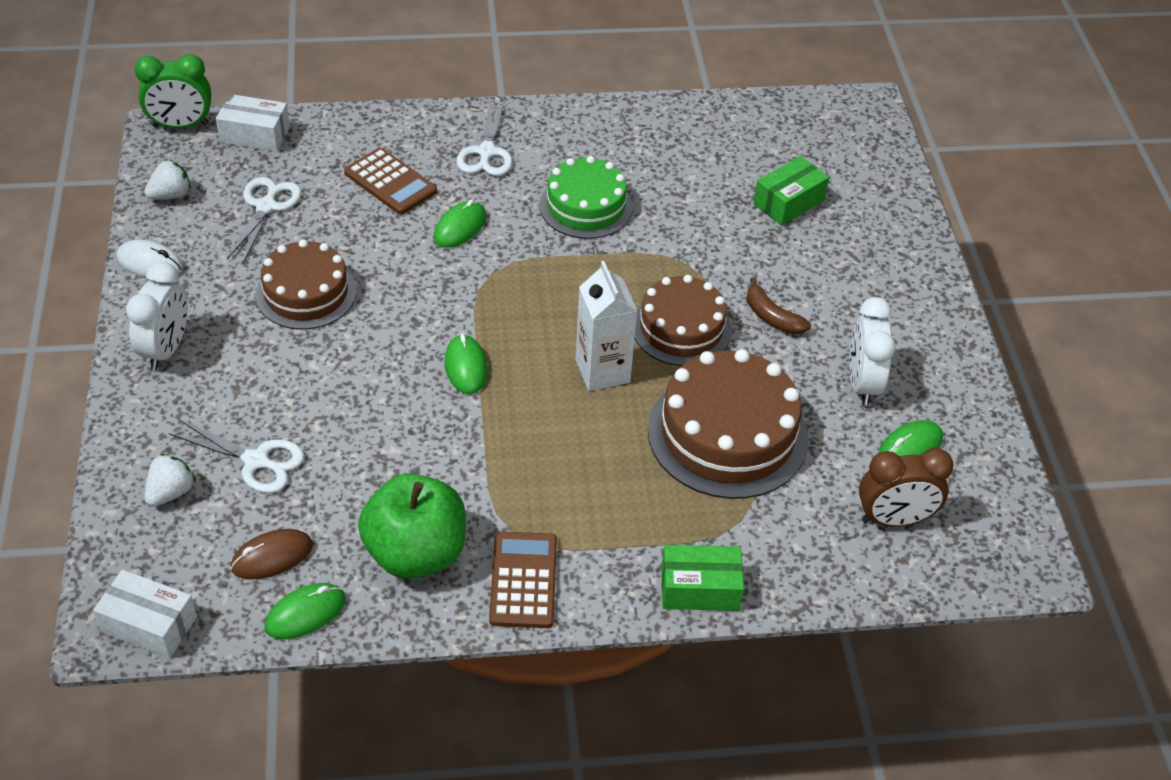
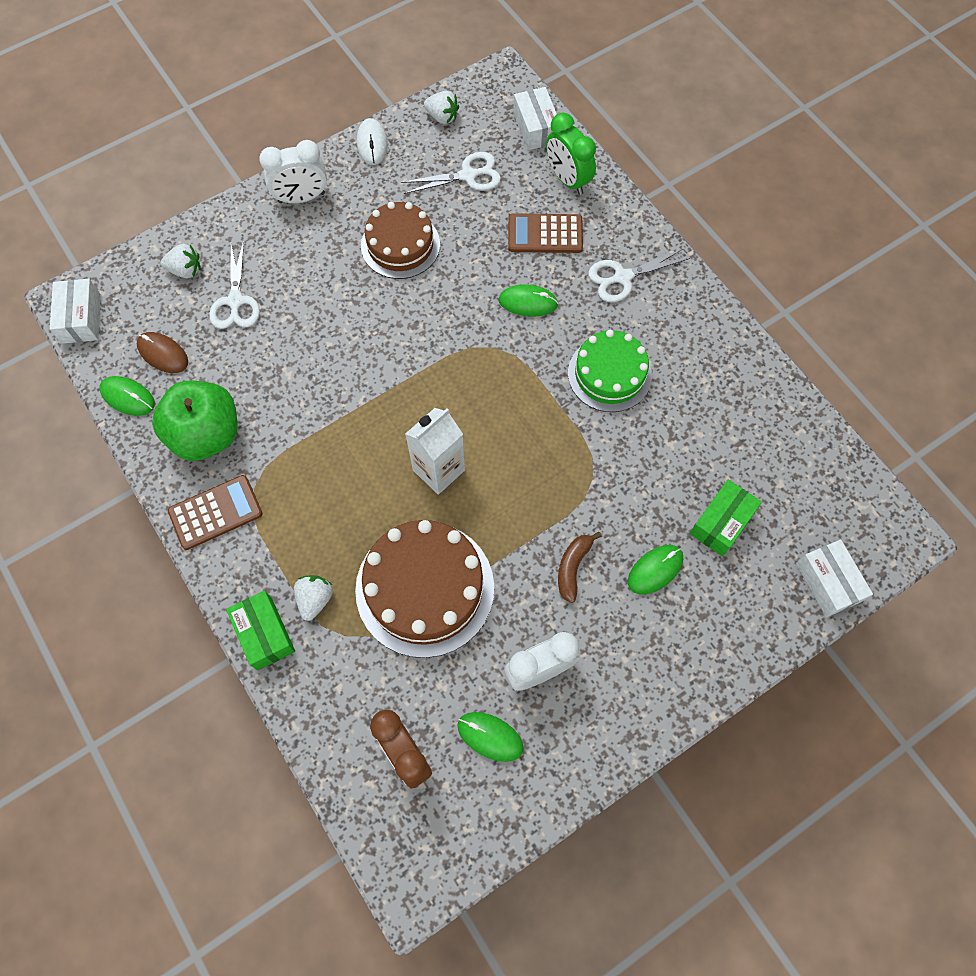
camera: 65 degrees right, 20 degrees up
green clock [135,54,211,129] -> green clock moved to [546,113,596,195]
brown calculator [344,148,437,215] -> brown calculator turned 75 degrees clockwise [508,213,583,253]
green mouse [445,334,488,394] -> green mouse moved to [628,545,683,594]
brown cake [634,275,732,366] -> none
green box [754,156,829,225] -> green box turned 75 degrees counterclockwise [690,480,762,556]
none -> white strawberry [294,575,333,621]
none -> white box [796,540,873,617]

